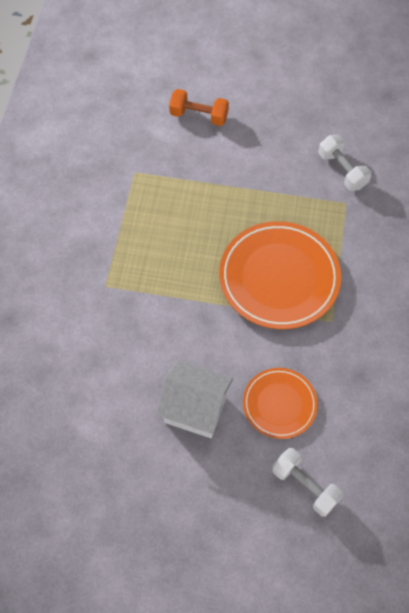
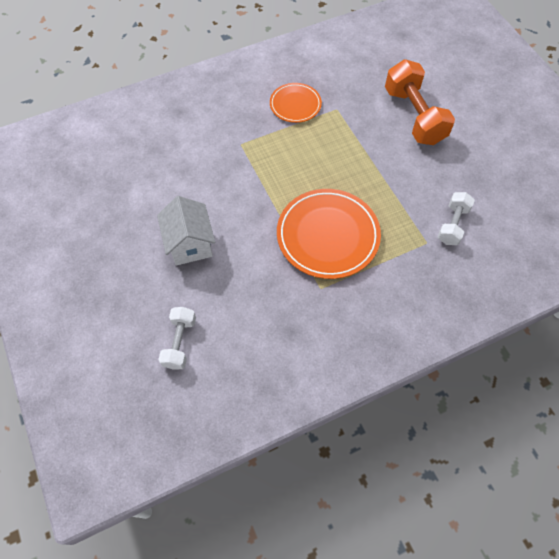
camera: 55 degrees right, 0 degrees up
orange dumbbell [169,89,229,126] -> orange dumbbell [385,59,455,145], size x1.78
orange plate [243,368,318,439] -> orange plate moved to [270,83,322,123]

